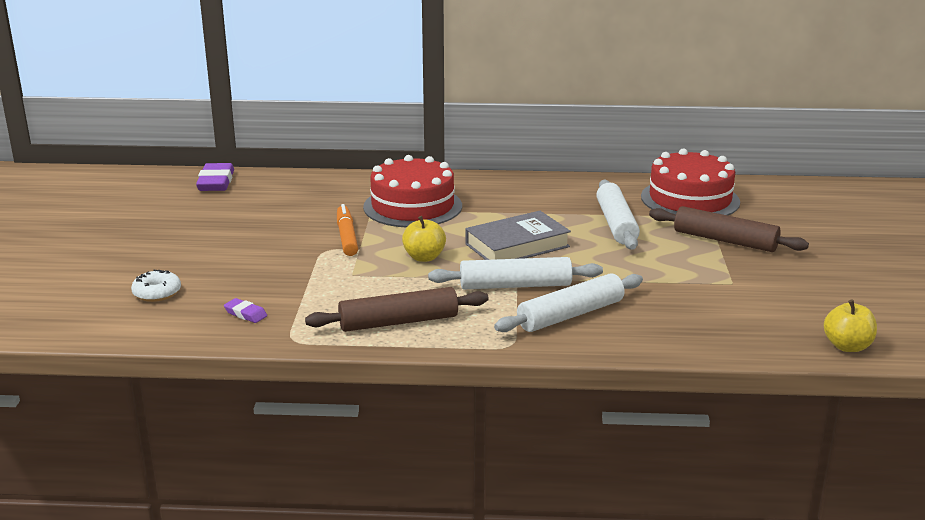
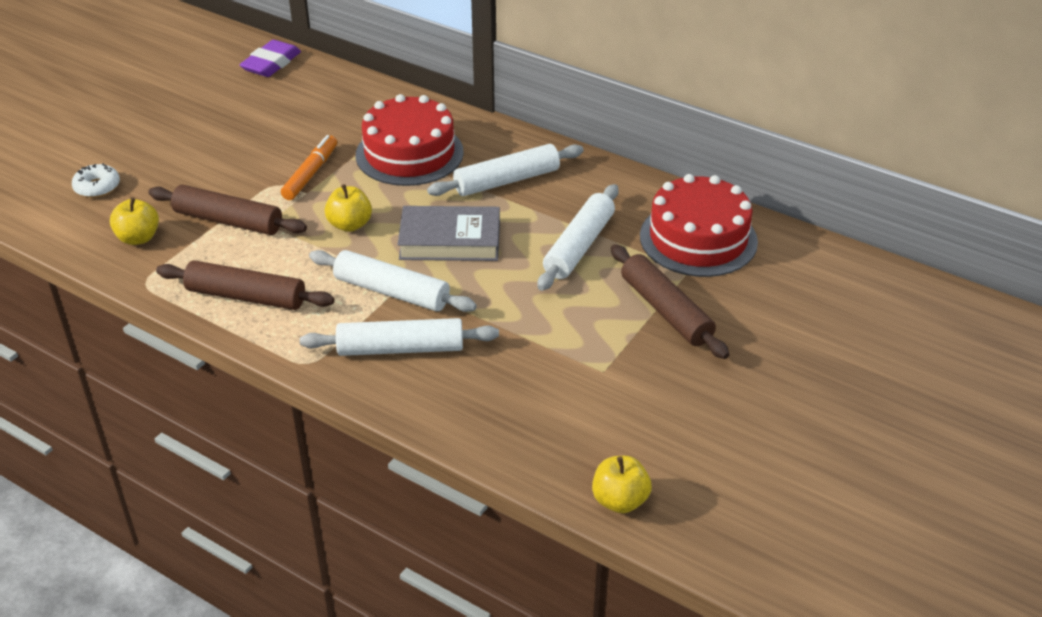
camera: 30 degrees right, 15 degrees up
purple eraser [224,298,267,323] -> yellow apple [110,197,159,245]
none -> brown rolling pin [148,185,307,235]
none -> white rolling pin [427,144,584,196]

